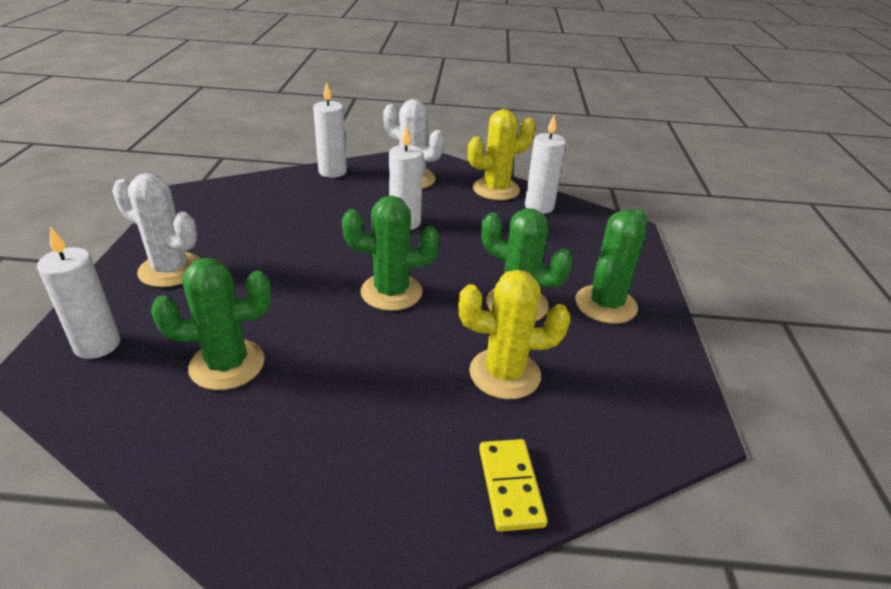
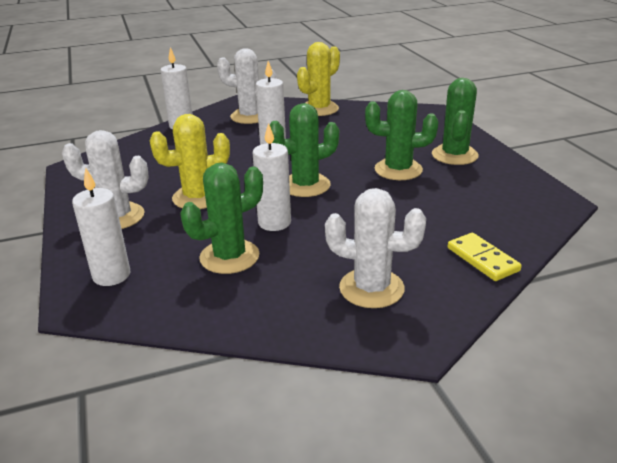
camera: 20 degrees left, 5 degrees down
yellow cactus [458,270,571,399] -> yellow cactus moved to [150,114,230,209]
white candle [525,114,566,214] -> white candle moved to [252,123,291,231]
none -> white cactus [325,188,426,308]

